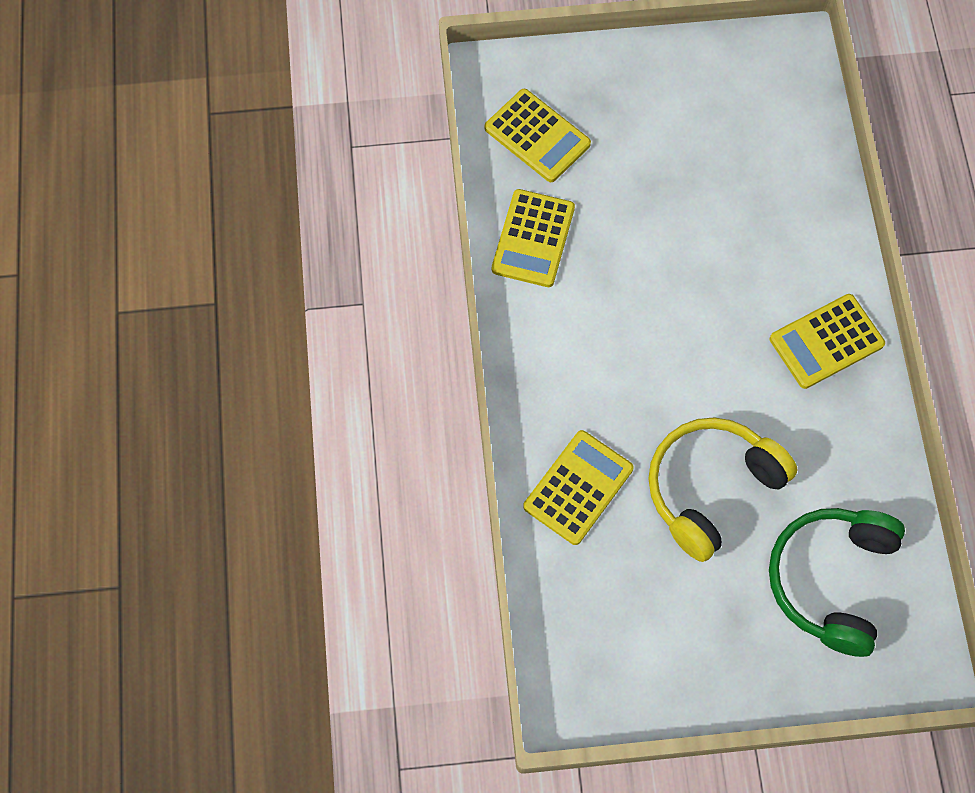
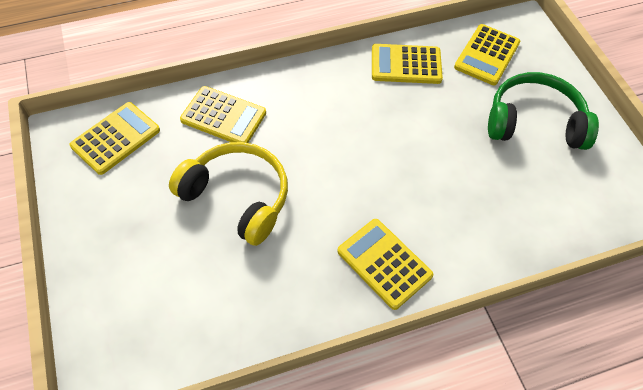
camera: 75 degrees right, 10 degrees down
green headphones [769,508,905,657] -> green headphones moved to [488,72,599,150]
none -> yellow calculator [70,102,160,175]

